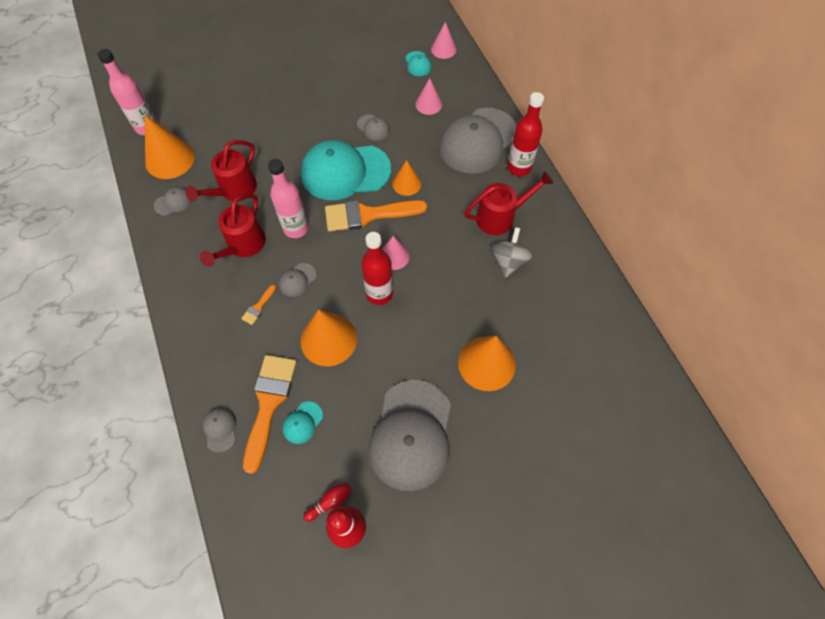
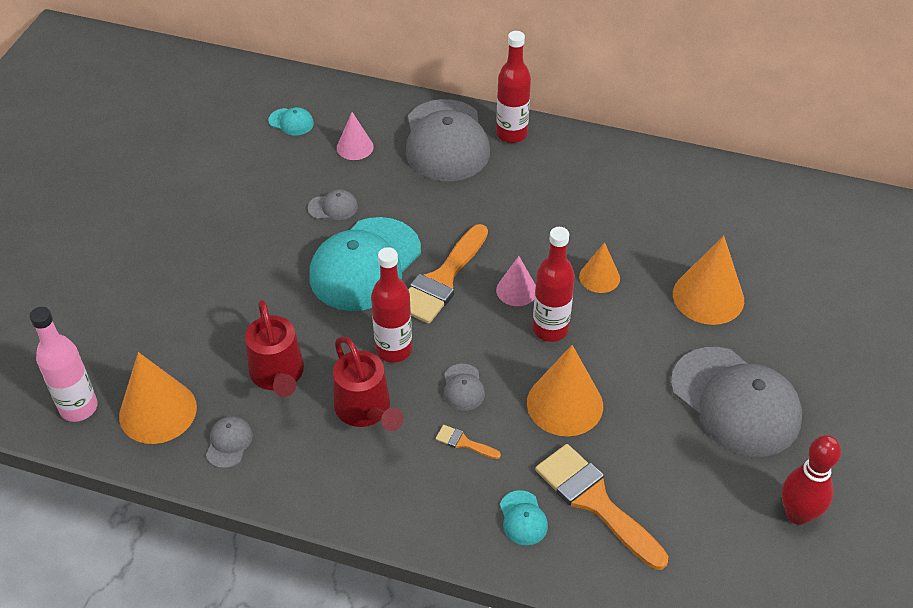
camera: 50 degrees left, 15 degrees down
grey cap [203,407,236,453] -> none
orange brush [241,285,276,325] -> orange brush turned 135 degrees clockwise [436,425,501,459]
pink bottle [268,159,309,238] -> red bottle [371,247,412,363]
turquoise cap [282,401,323,444] -> turquoise cap moved to [500,490,548,545]
red bowling pin [303,483,352,522] -> none
orange cone [392,160,421,196] -> orange cone moved to [579,242,620,293]
pink cone [431,22,456,59] -> none
red watering can [464,171,553,235] -> none
grey spinning top [491,227,532,278] -> none

